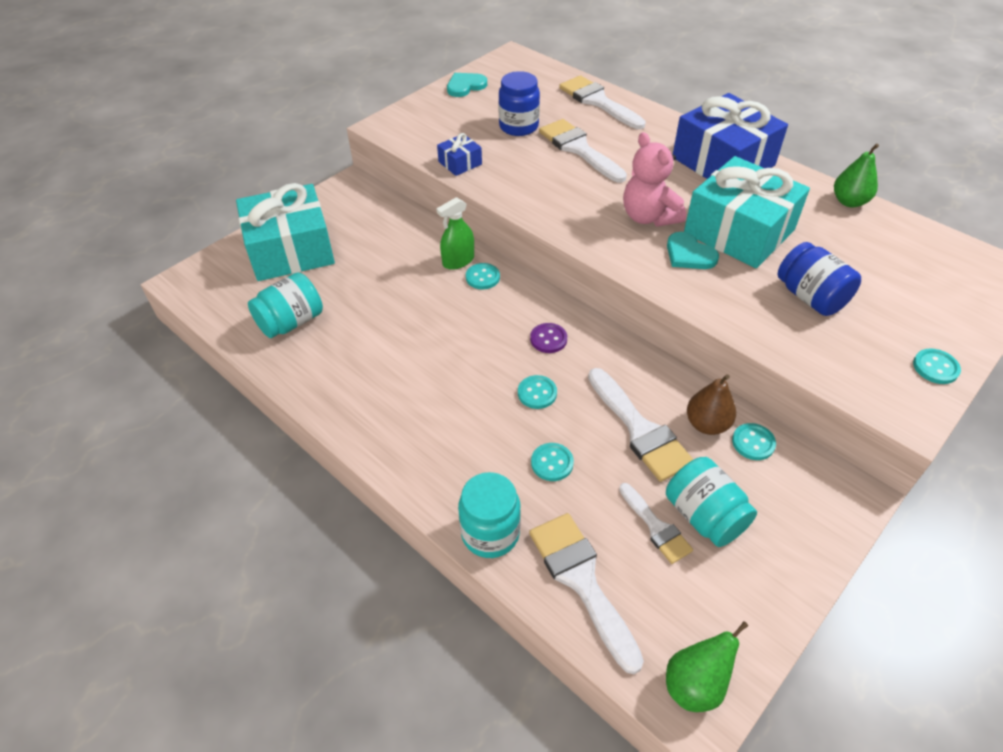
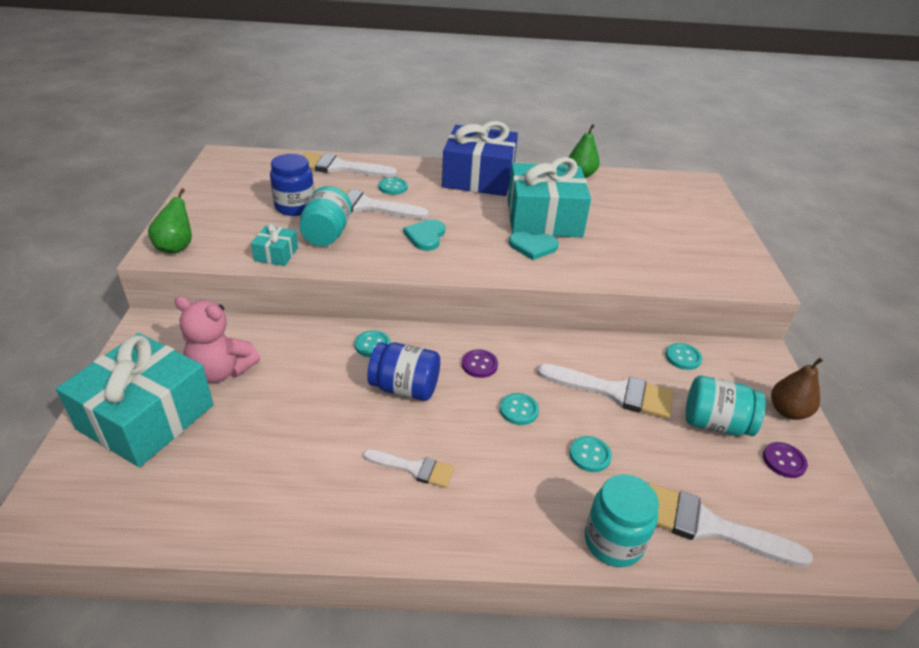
camera: 45 degrees left, 10 degrees down
turquoise jar [248,272,323,338] -> turquoise jar moved to [299,186,352,246]
green spray bottle [436,197,474,270] -> none
blue gift [437,133,482,176] -> turquoise gift [251,223,298,266]
turquoise heart [447,73,487,97] -> turquoise heart moved to [403,219,445,251]
white brush [619,483,693,564] -> white brush moved to [363,449,454,488]
pink teddy bear [623,132,686,227] -> pink teddy bear moved to [174,296,260,383]
green pear [666,621,748,712] -> green pear moved to [148,188,192,254]
brown pear [687,374,736,435] -> brown pear moved to [771,358,823,420]
blue jar [778,242,861,316] -> blue jar moved to [367,342,440,401]
turquoise button [913,349,961,384] -> turquoise button moved to [379,177,408,195]
none -> purple button [763,442,808,478]

